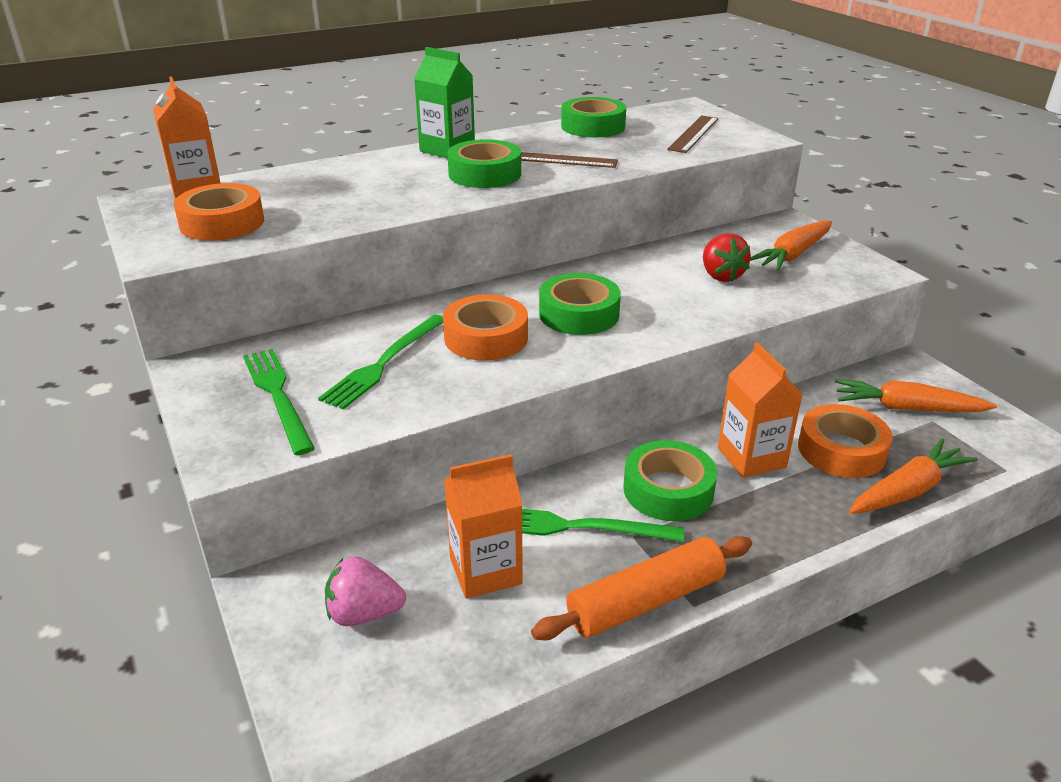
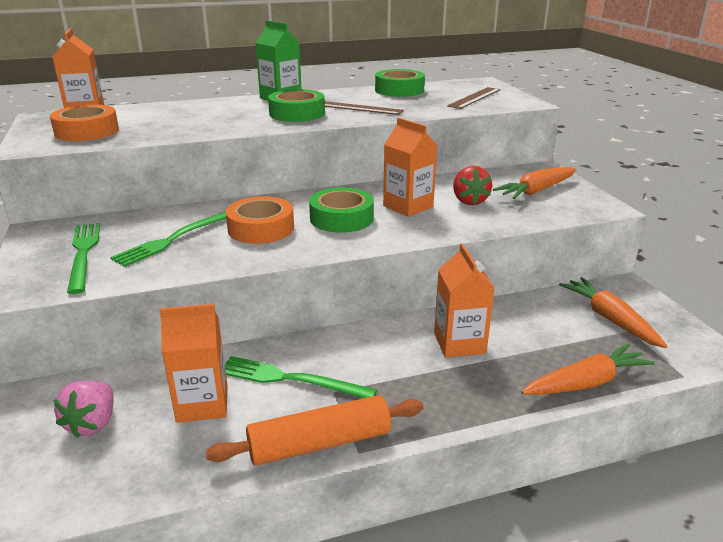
camera: 10 degrees right, 5 degrees down
pink strawberry [325,556,406,626] -> pink strawberry turned 90 degrees counterclockwise [54,381,114,438]
green tape [623,440,717,521] -> none
orange tape [798,404,893,478] -> none
orange carrot [835,379,997,412] -> orange carrot turned 45 degrees clockwise [559,277,668,348]
none -> orange carton [383,118,438,217]

